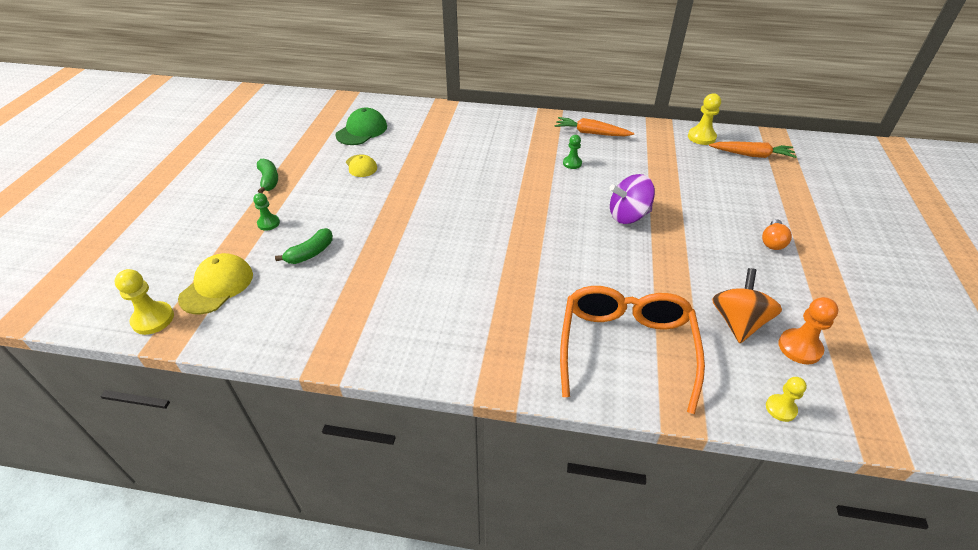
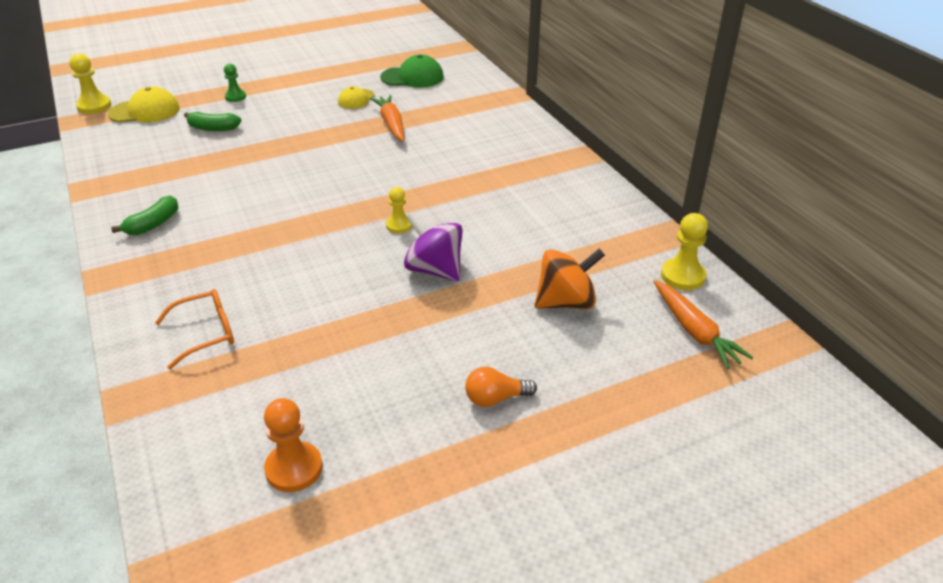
camera: 55 degrees right, 5 degrees down
green banana [257,159,278,193] -> green banana moved to [111,196,178,235]
orange carrot [555,117,634,136] -> orange carrot moved to [370,95,404,142]
orange glasses [560,286,705,414] -> orange glasses [155,289,234,369], size x0.53
green pawn [563,135,582,169] -> none
orange spinning top [712,268,782,343] -> orange spinning top moved to [535,249,605,309]
yellow pawn [766,377,807,422] -> yellow pawn moved to [386,187,412,233]

